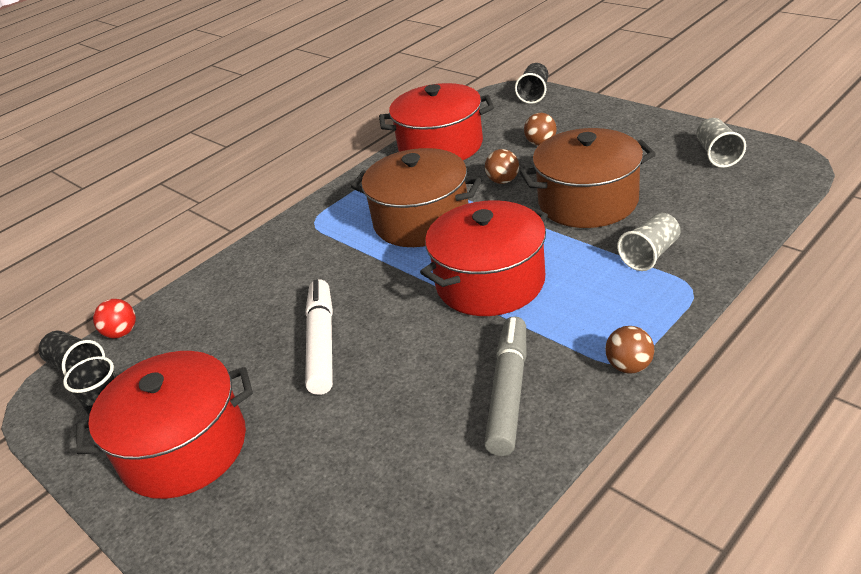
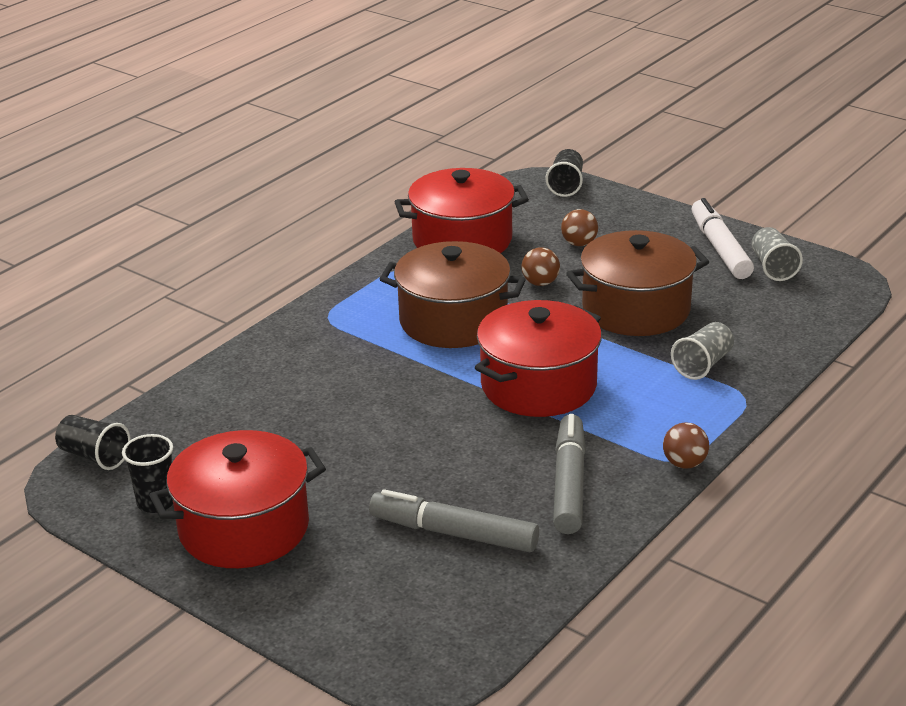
camera: 10 degrees left, 5 degrees down
red ball [93,299,136,338] -> none
white marker [305,279,333,395] -> white marker moved to [691,198,754,279]
none -> grey marker [369,489,539,552]

